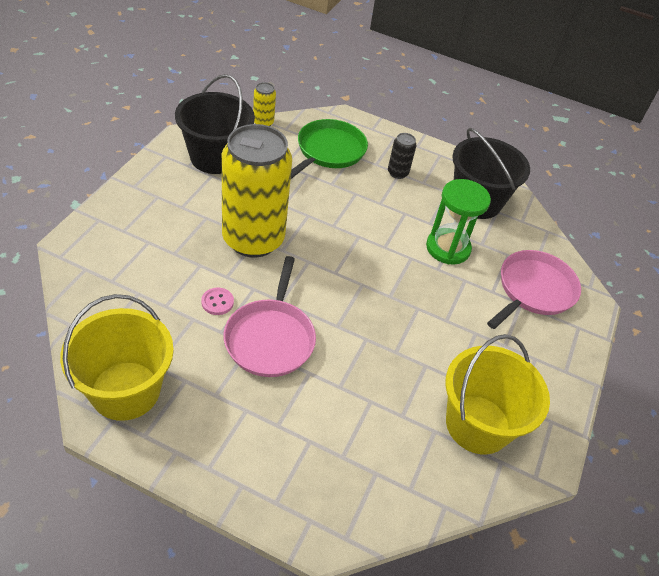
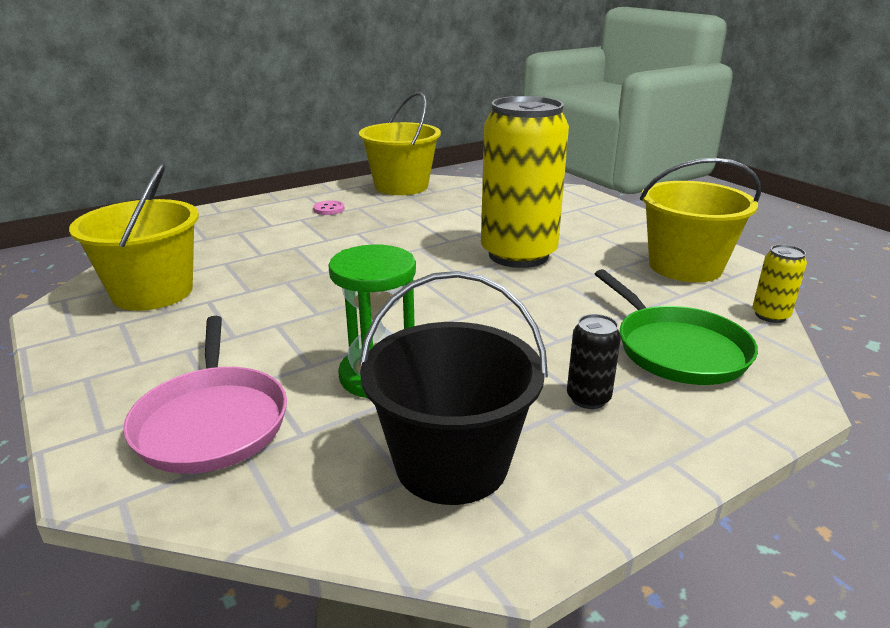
camera: 130 degrees right, 20 degrees down
black bucket [175,74,255,174] -> yellow bucket [640,158,761,282]
pink button [201,288,234,315] -> pink button moved to [313,200,345,215]
pink pan [224,256,316,377] -> none

